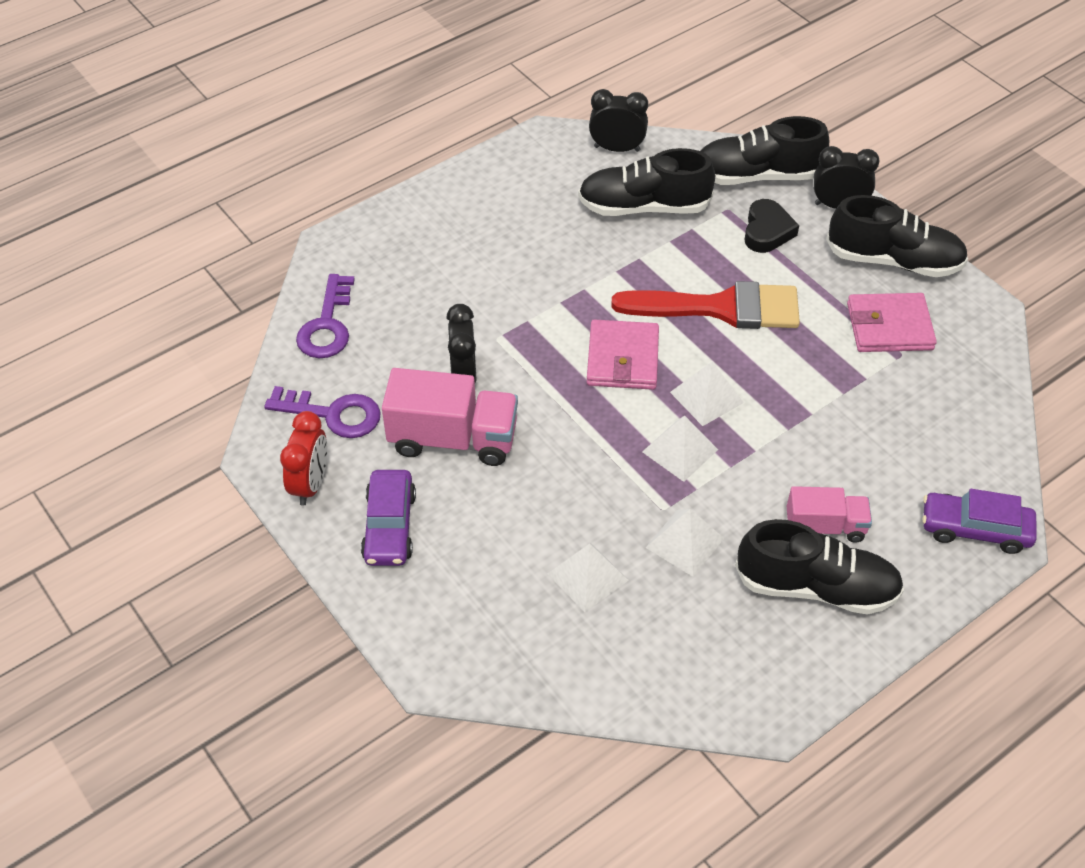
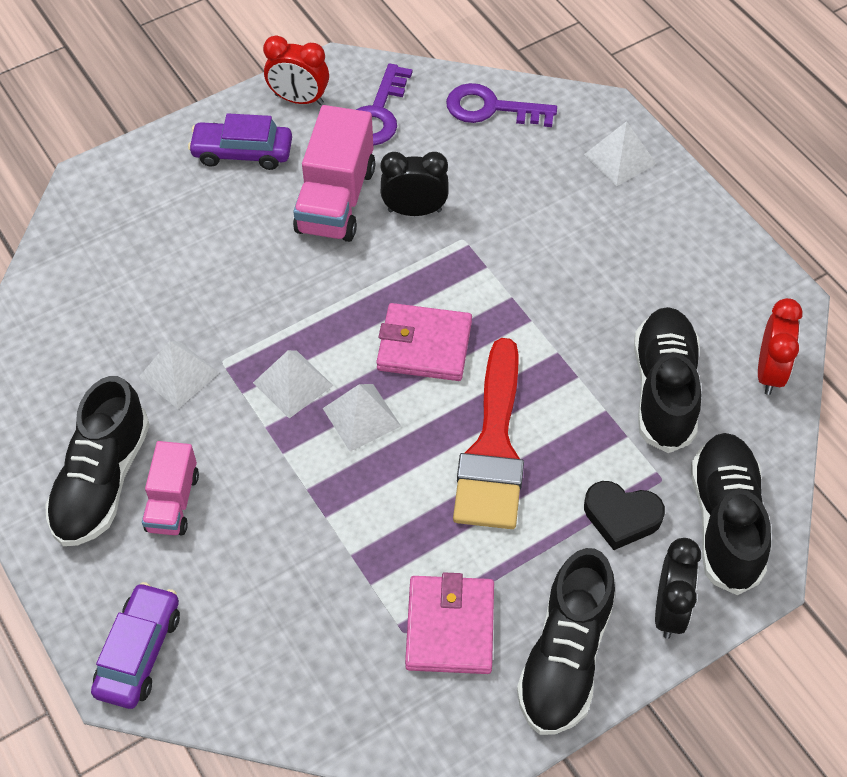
camera: 95 degrees right, 5 degrees up
white pyramid [548,543,629,612] -> white pyramid moved to [584,121,656,187]
black clock [589,89,648,152] -> red clock [758,298,803,395]

